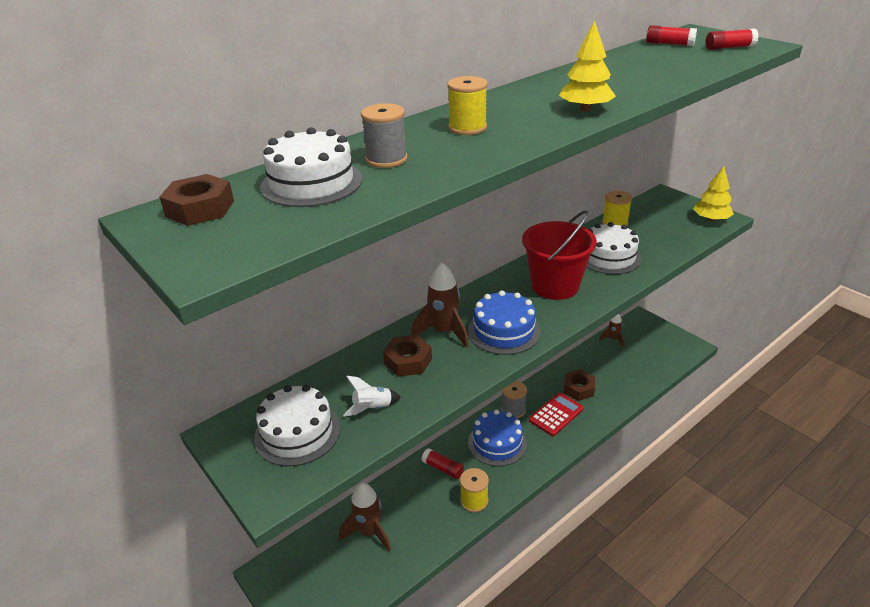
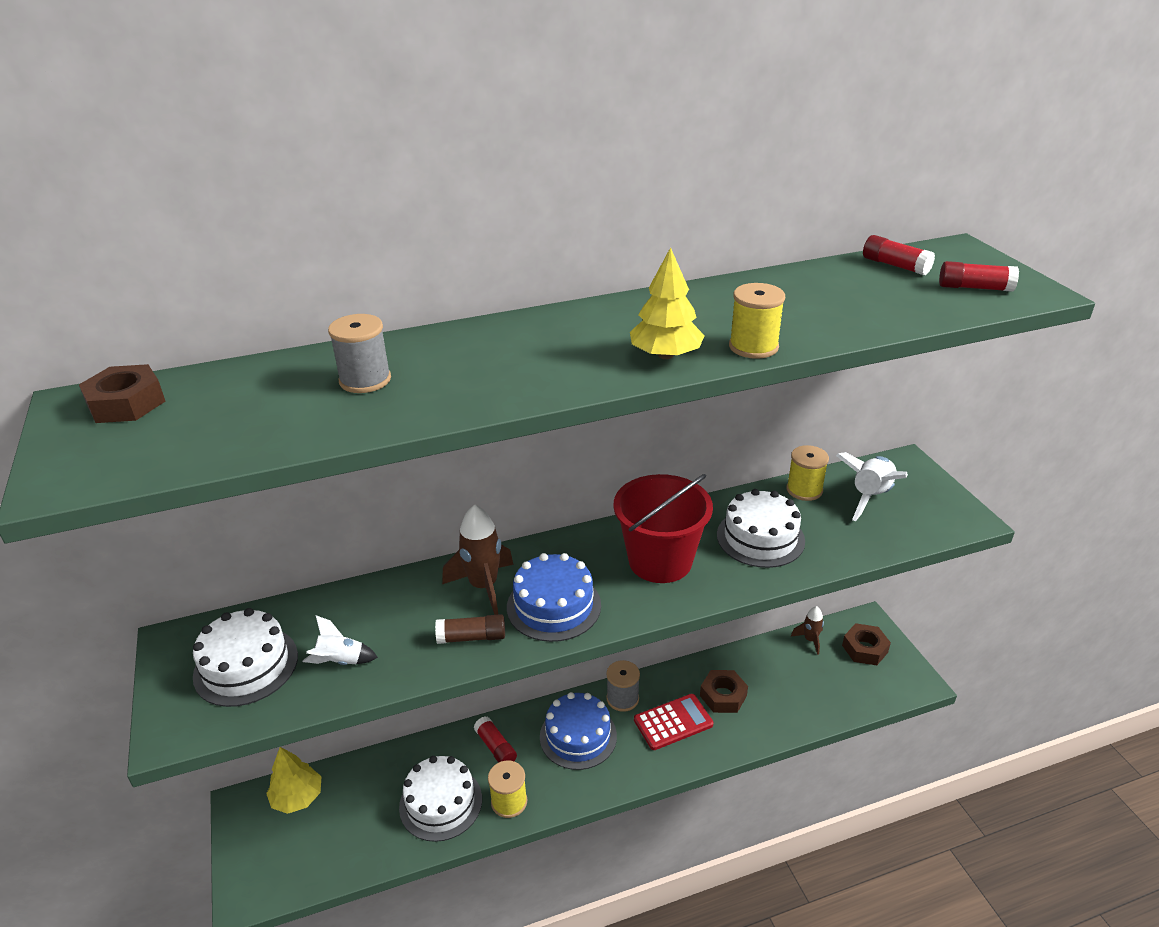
camera: 20 degrees right, 0 degrees up
white cake [260,127,362,207] -> white cake moved to [399,756,482,842]
brown rocket [339,483,391,552] -> none
brown nut [383,335,432,377] -> brown nut moved to [842,623,891,665]
yellow spool [447,76,487,135] -> yellow spool moved to [729,283,785,359]
yellow tree [693,166,734,222] -> yellow tree moved to [266,747,321,814]
none -> brown glue stick [435,614,505,644]
none -> white rocket [836,452,908,521]

